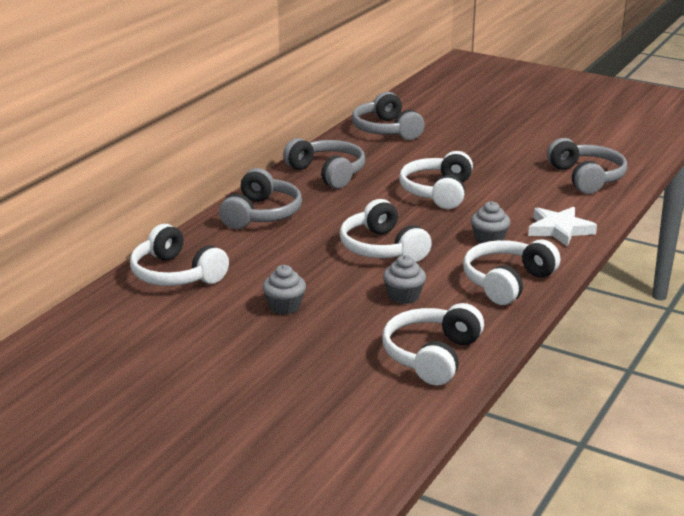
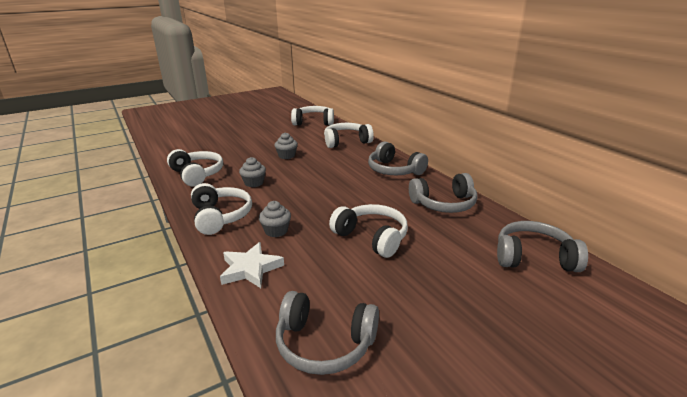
camera: 120 degrees right, 0 degrees up
white headphones [340,199,432,262] -> white headphones moved to [291,106,334,126]

